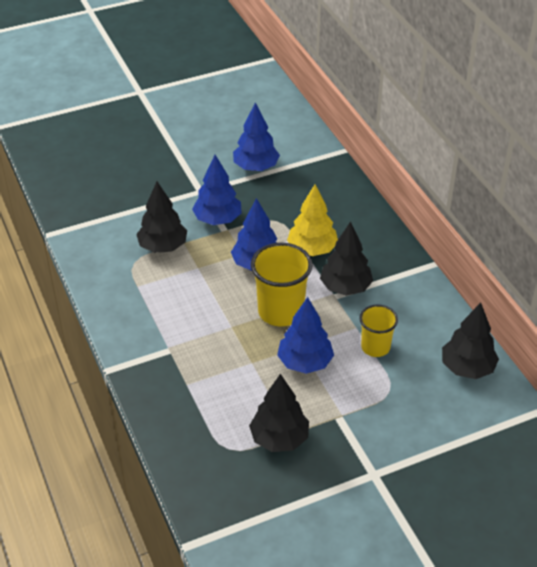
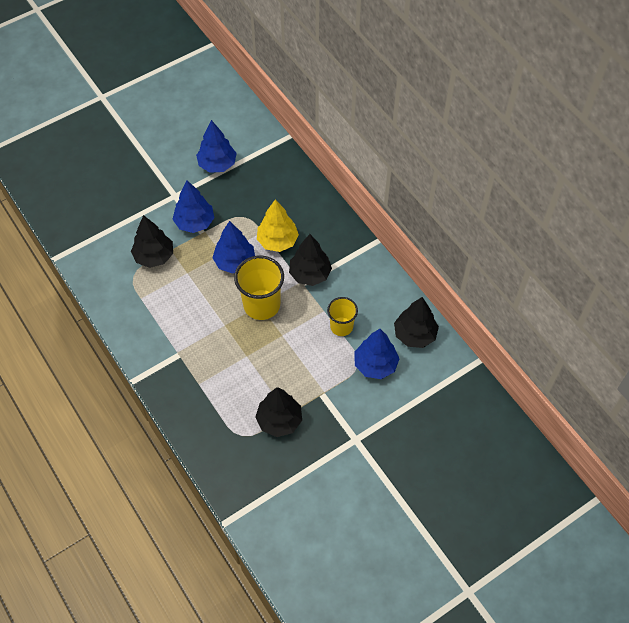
camera: 10 degrees left, 15 degrees up
blue tree [277,297,334,374] -> blue tree moved to [354,329,399,379]

